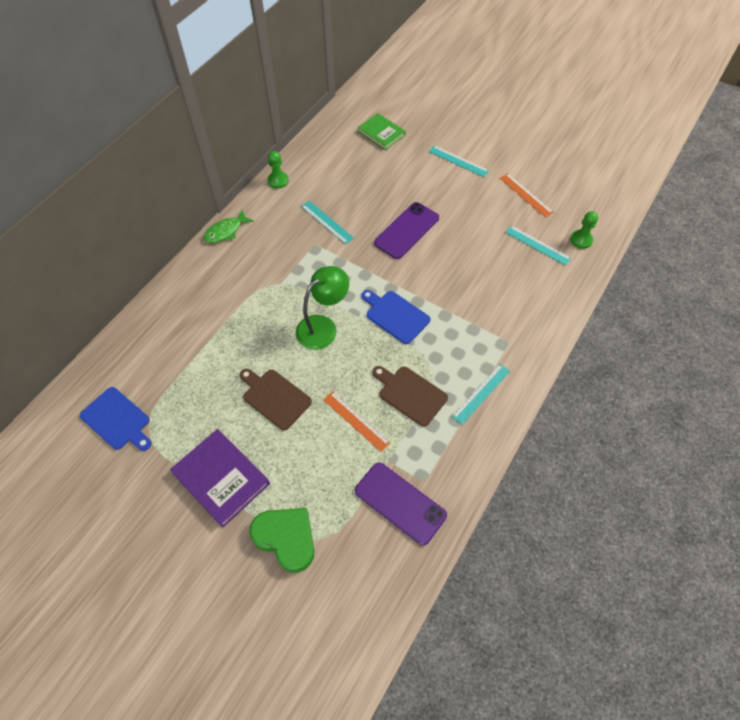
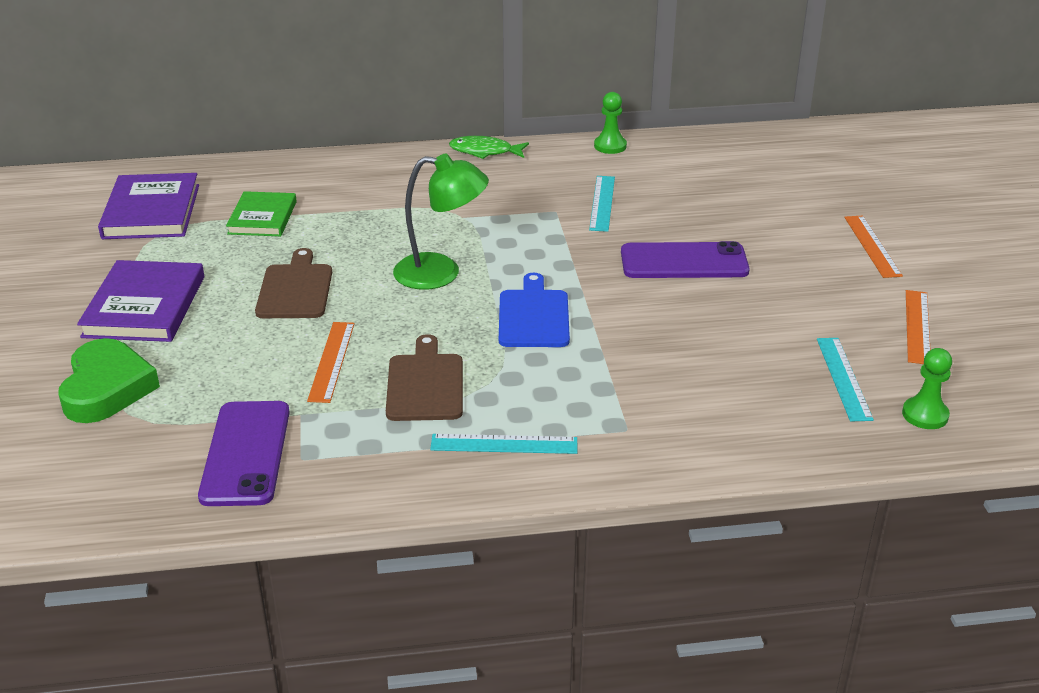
camera: 50 degrees right, 25 degrees down
blue cutting board [80,387,152,451] -> purple book [98,173,199,239]
green book [358,113,405,150] -> green book moved to [226,191,297,236]
turquoise ruler [429,145,489,177] -> orange ruler [844,216,903,278]

